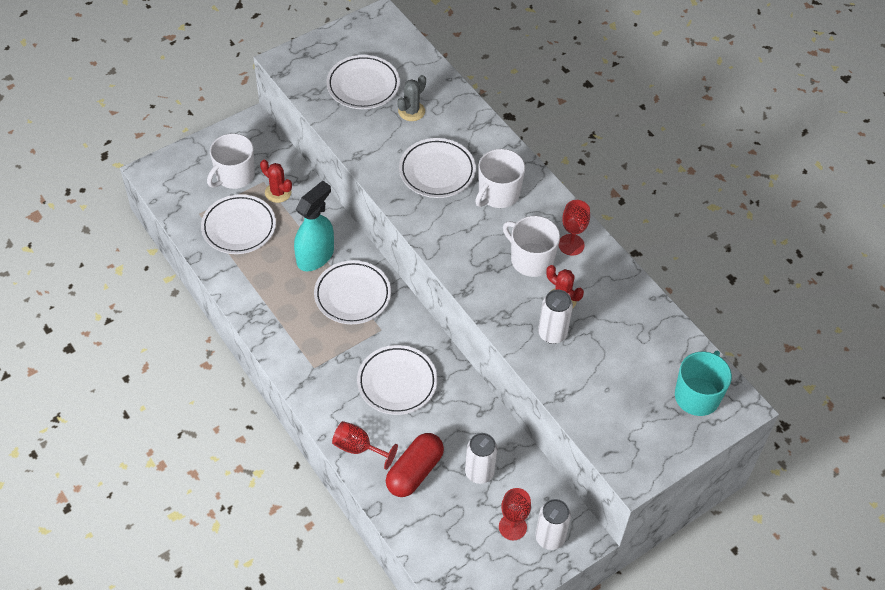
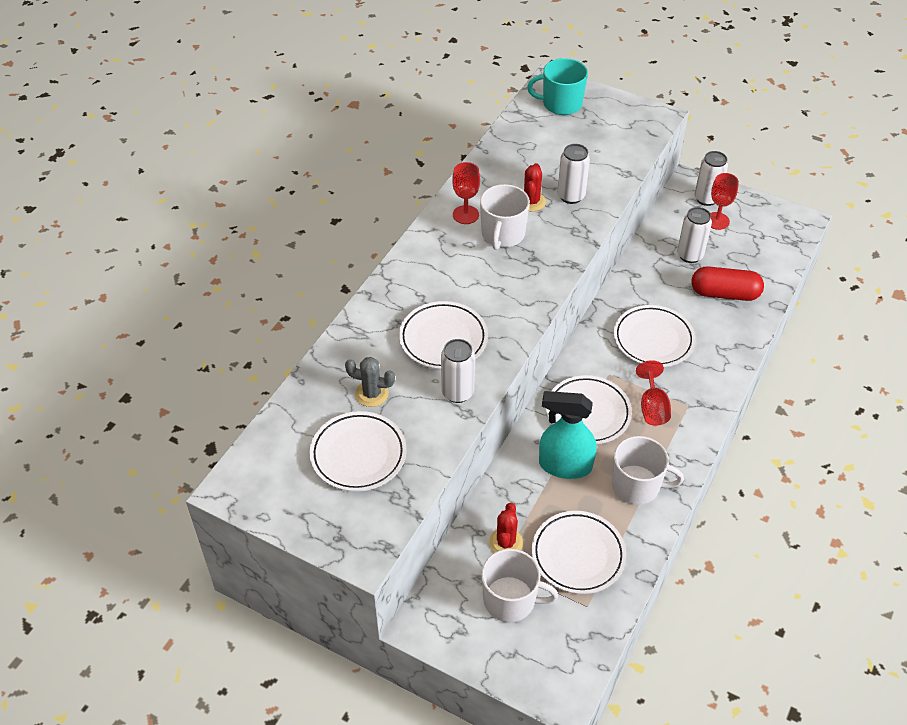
camera: 115 degrees left, 5 degrees down
red goblet [332,421,398,470] -> red goblet moved to [636,360,671,426]
white mug [475,149,525,208] -> white mug moved to [612,436,684,505]
none -> white can [441,339,475,403]

